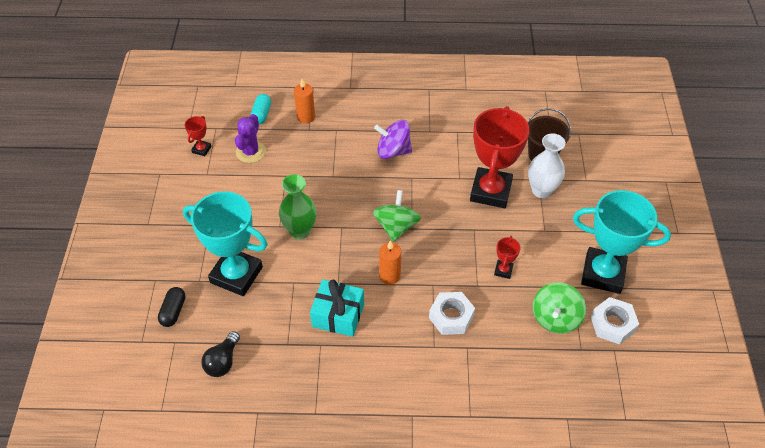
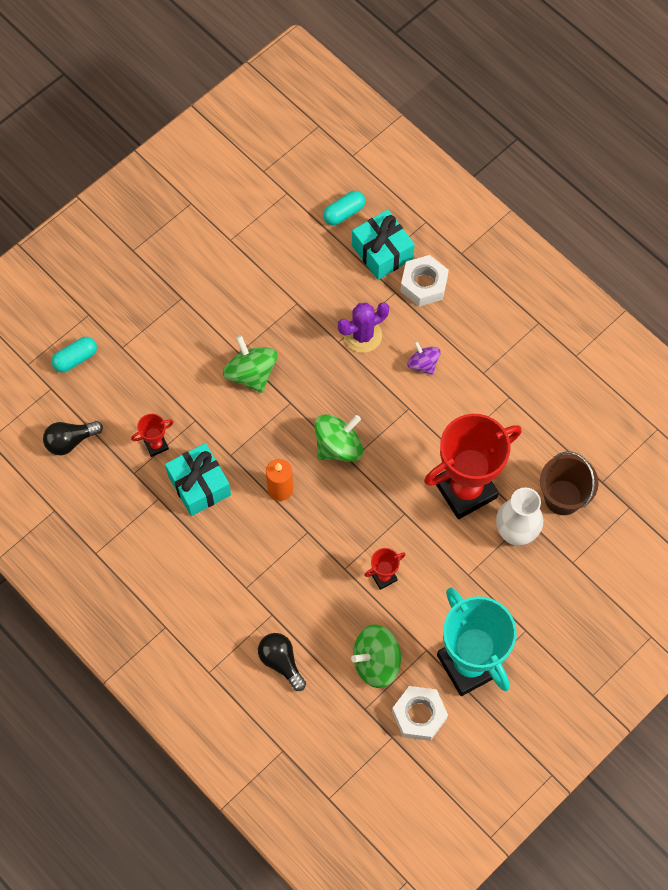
camera: 45 degrees right, 15 degrees up
black capsule [158,287,185,327] -> turquoise capsule [51,337,97,372]
turquoise trophy [183,191,268,296] -> none
red trophy [185,116,211,156] -> red trophy moved to [131,414,173,457]
purple cactus [235,114,266,163] -> purple cactus moved to [338,302,389,353]
green vase [279,174,316,239] -> green spinning top [223,336,278,393]
orange candle [294,79,315,124] -> turquoise gift [352,209,415,280]
purple spinning top [374,120,412,159] -> purple spinning top [407,341,441,375], size x0.62
white nut [429,292,475,335] -> white nut moved to [400,255,449,306]
none -> black light bulb [258,633,306,691]

